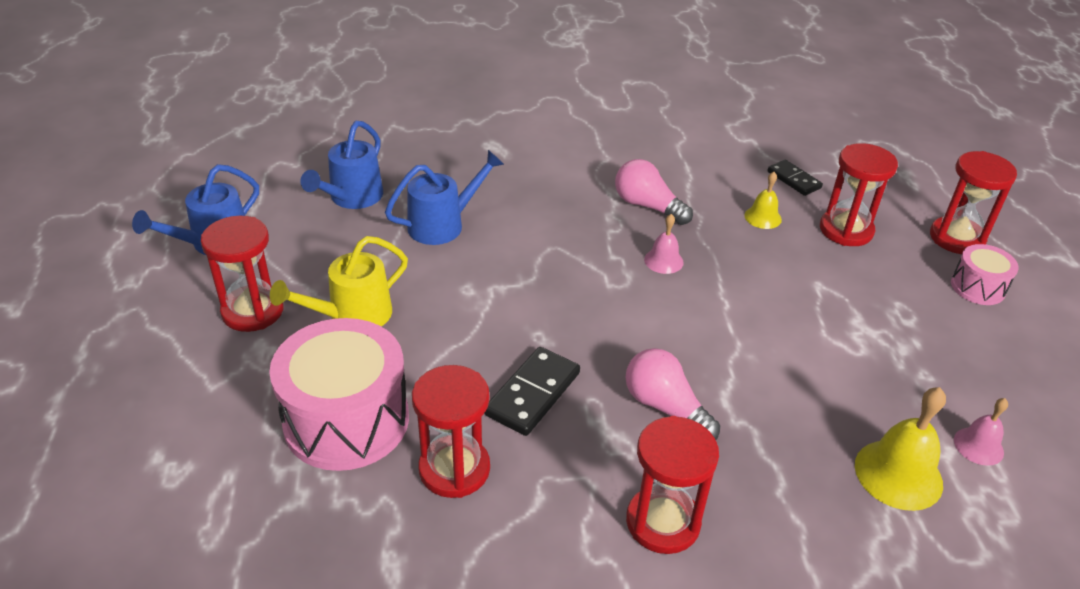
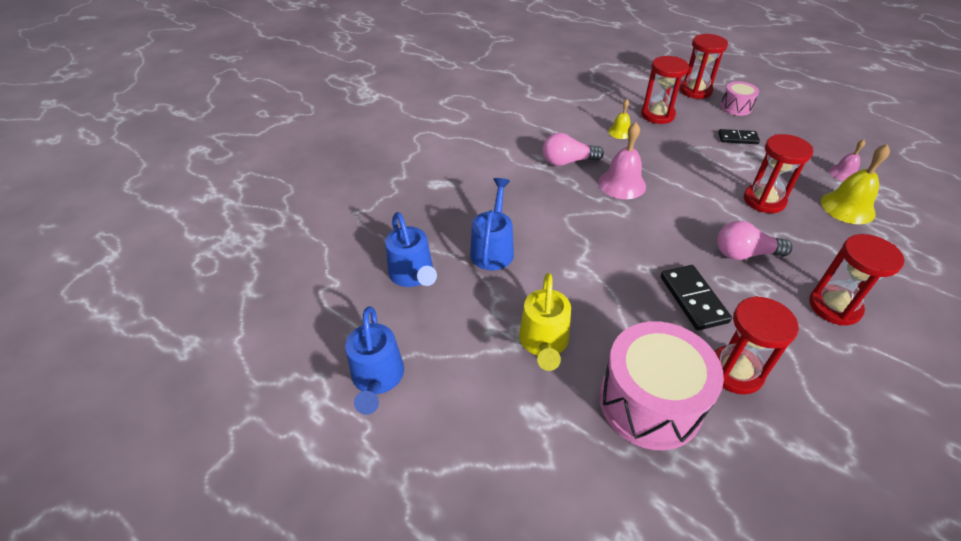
camera: 45 degrees left, 5 degrees up
red hourglass [201,216,283,332] -> red hourglass moved to [744,134,813,213]
pink bell [644,214,684,274] -> pink bell [598,122,646,199], size x1.74
black domino [768,160,823,196] -> black domino moved to [718,129,760,144]

